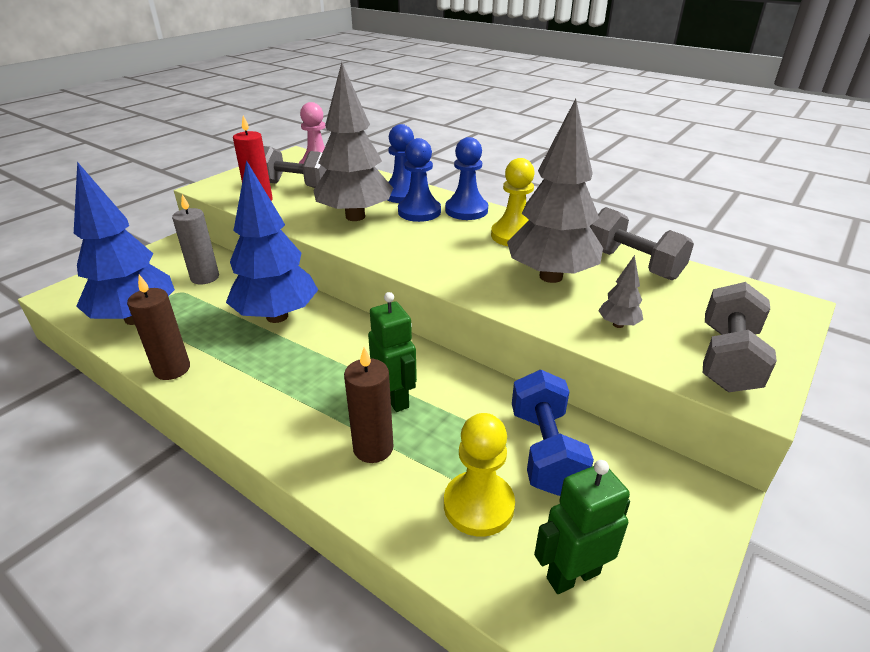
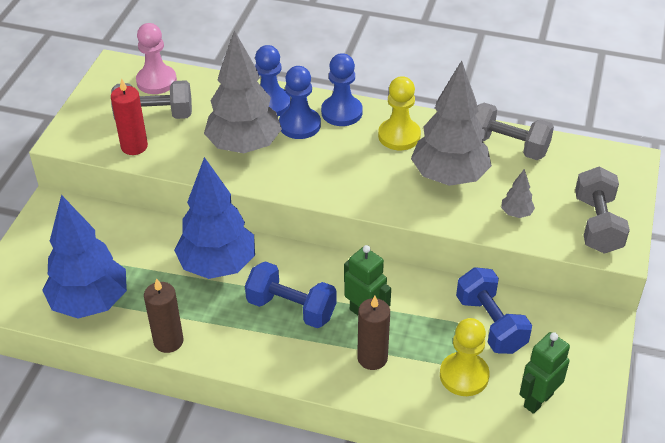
camera: 20 degrees left, 10 degrees up
grey candle [172,194,219,285] -> none
none -> blue dumbbell [245,261,337,328]

